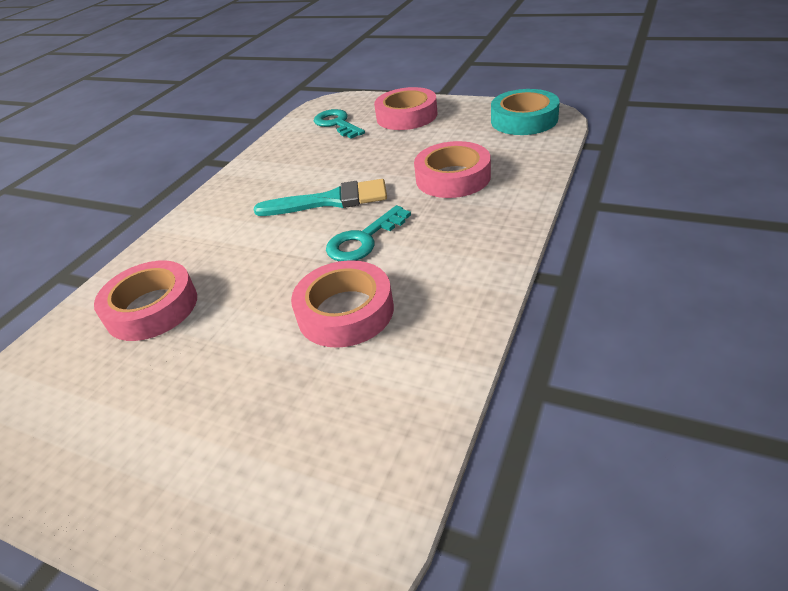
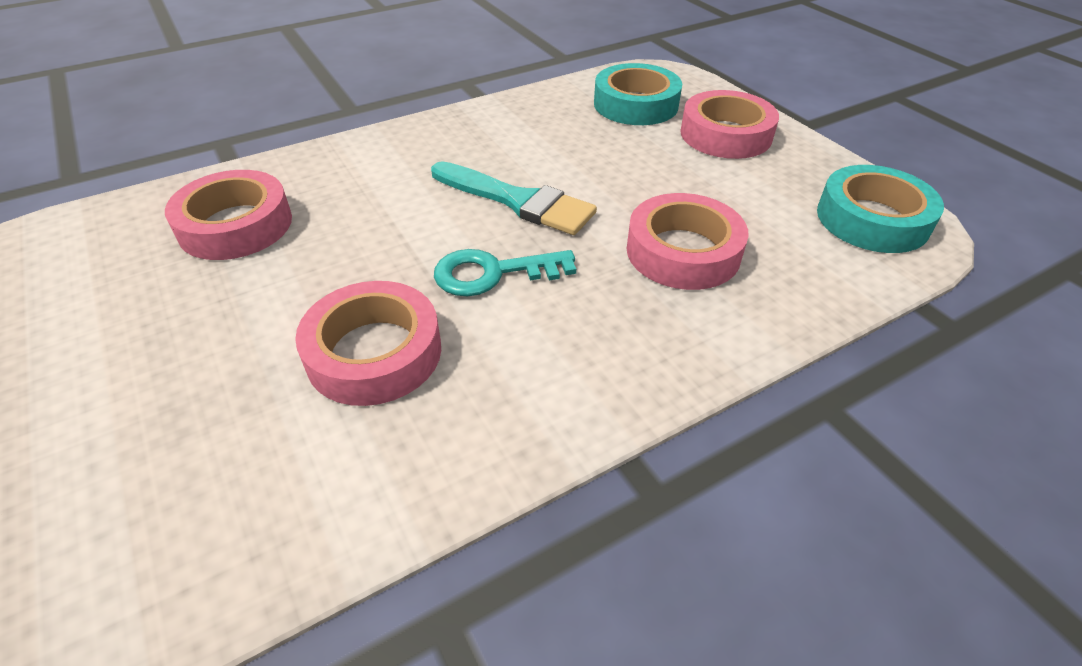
camera: 30 degrees right, 5 degrees up
turquoise key [314,109,365,139] -> turquoise tape [594,63,682,125]

